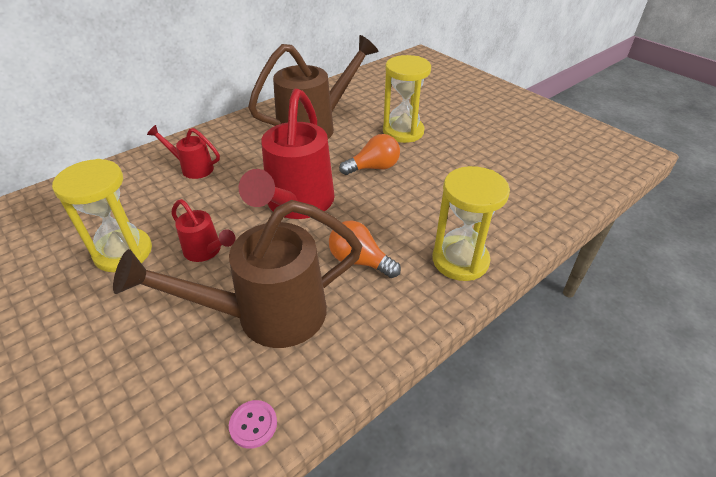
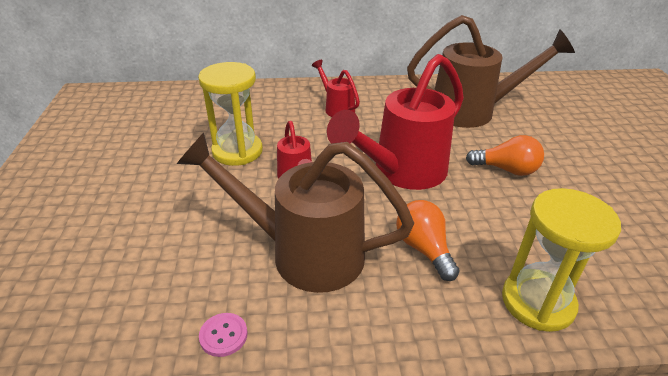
camera: 35 degrees right, 5 degrees down
yellow hourglass [383,55,431,143] -> none

